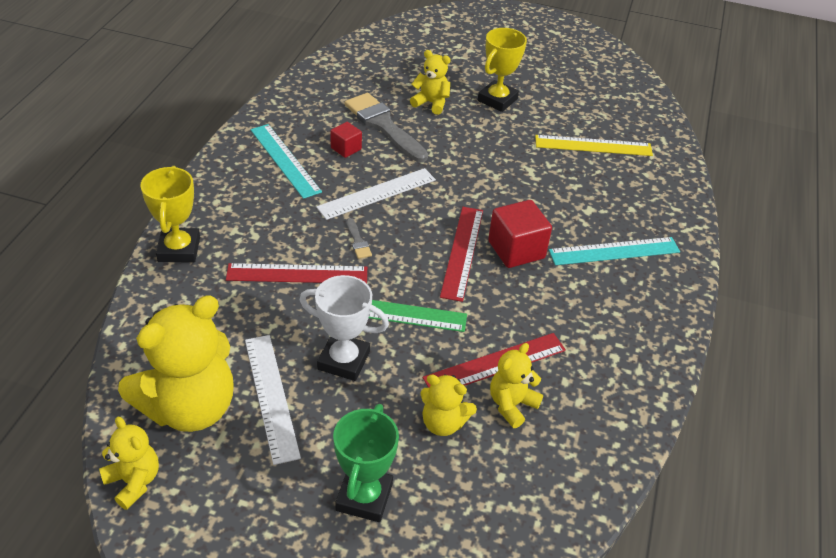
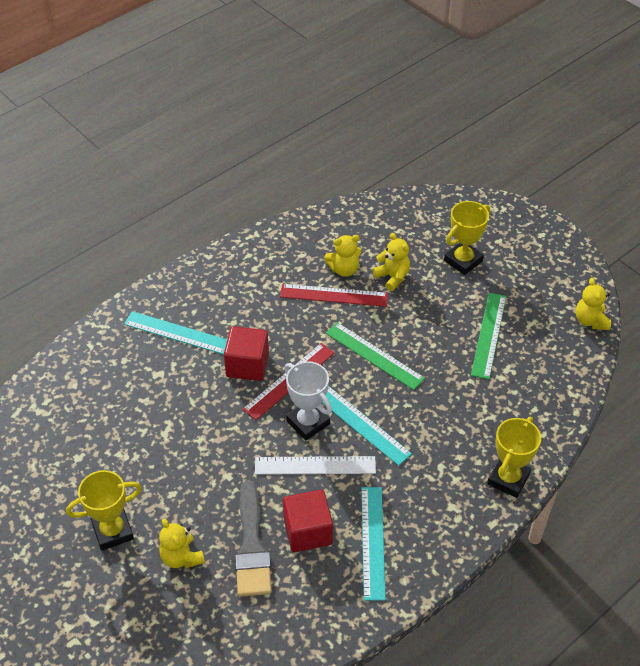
camera: 145 degrees left, 5 degrees up
yellow teddy bear [118,295,234,432] -> none
red ruler [226,263,367,283] -> none
white ruler [245,335,301,465] -> green ruler [471,293,506,379]
white trophy [300,275,389,381] -> white trophy moved to [284,361,332,440]
red cube [330,122,362,158] -> red cube [283,490,333,552], size x1.75
green trophy [333,404,399,522] -> yellow trophy [444,201,490,275]
grey brush [347,218,372,259] -> turquoise ruler [322,386,412,466]
yellow ruler [535,135,653,156] -> none

